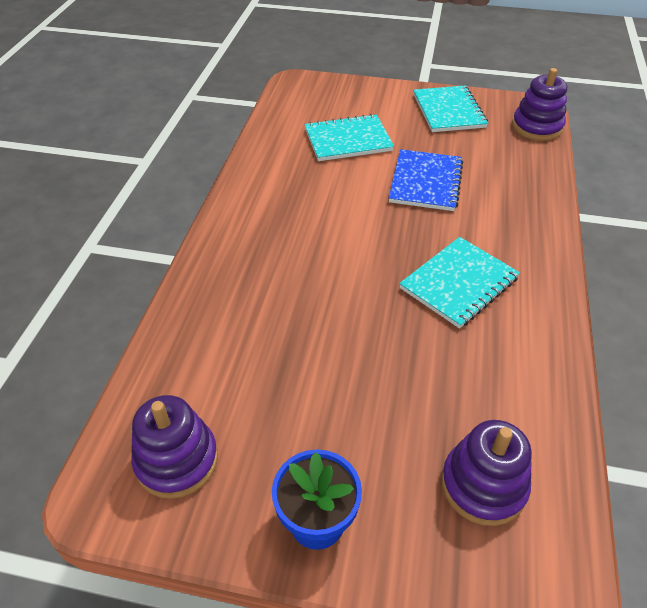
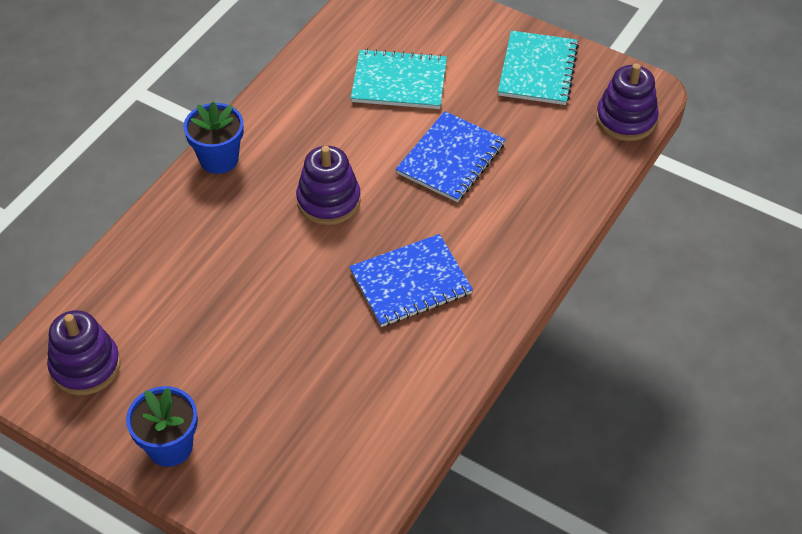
camera: 20 degrees right, 5 degrees up
turquoise notebook [399,237,520,329] -> blue notebook [349,234,473,327]
purple stacking toy [441,420,532,526] -> purple stacking toy moved to [296,146,361,225]
none -> blue flower pot [184,102,244,174]

